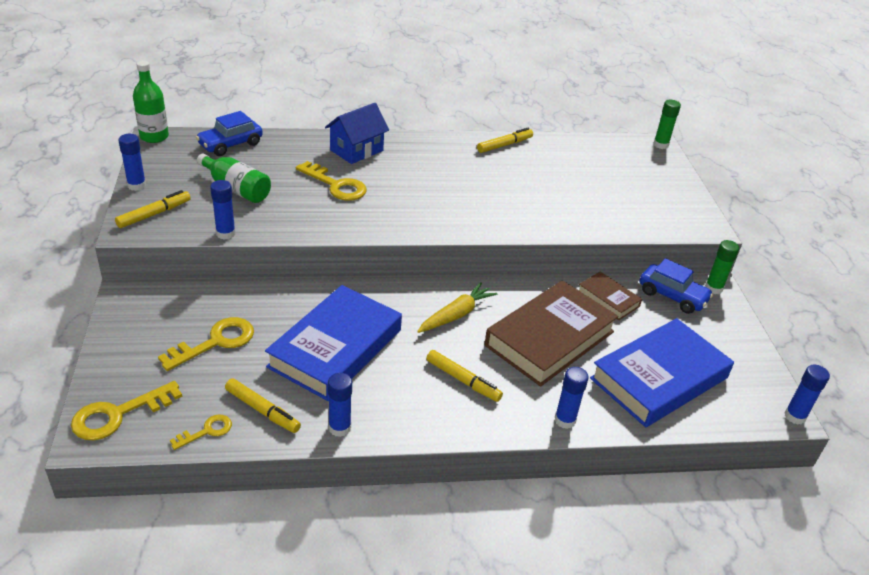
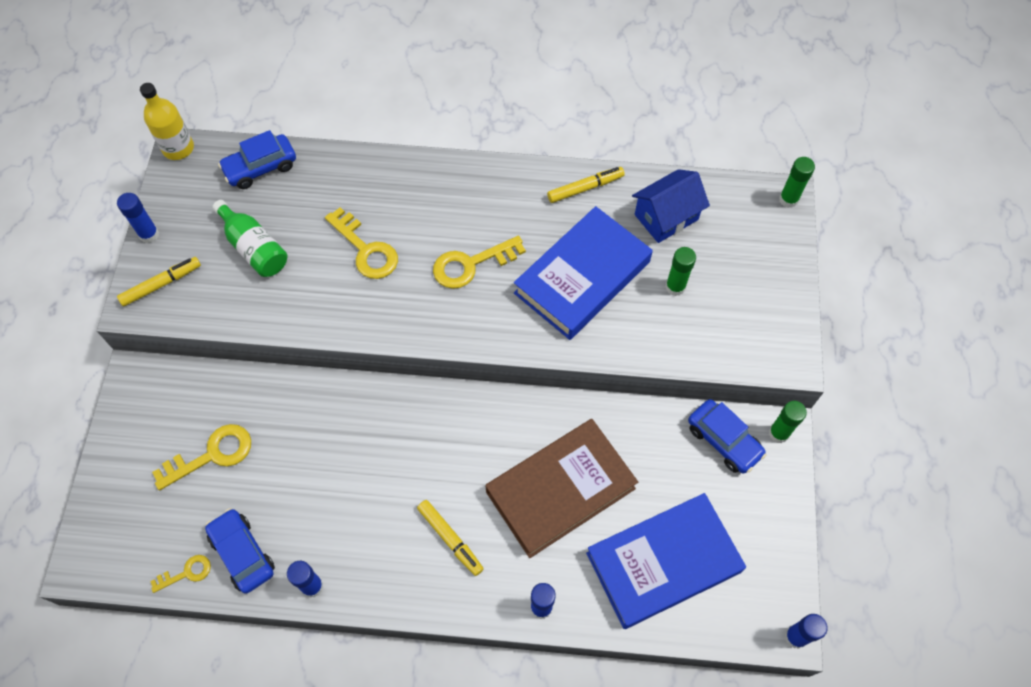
camera: 15 degrees right, 25 degrees up
yellow key [71,381,182,440] -> yellow key moved to [433,236,526,289]
green bottle [133,61,169,143] -> yellow bottle [140,83,194,160]
blue glue stick [210,180,235,240] -> none
yellow marker [225,378,301,433] -> blue car [205,508,275,594]
blue book [265,285,402,401] -> blue book moved to [514,206,653,340]
blue house [325,103,389,164] -> blue house moved to [632,169,710,243]
yellow carrot [417,282,497,333] -> none
brown book [579,272,642,320] -> none
none -> green glue stick [665,247,696,296]

